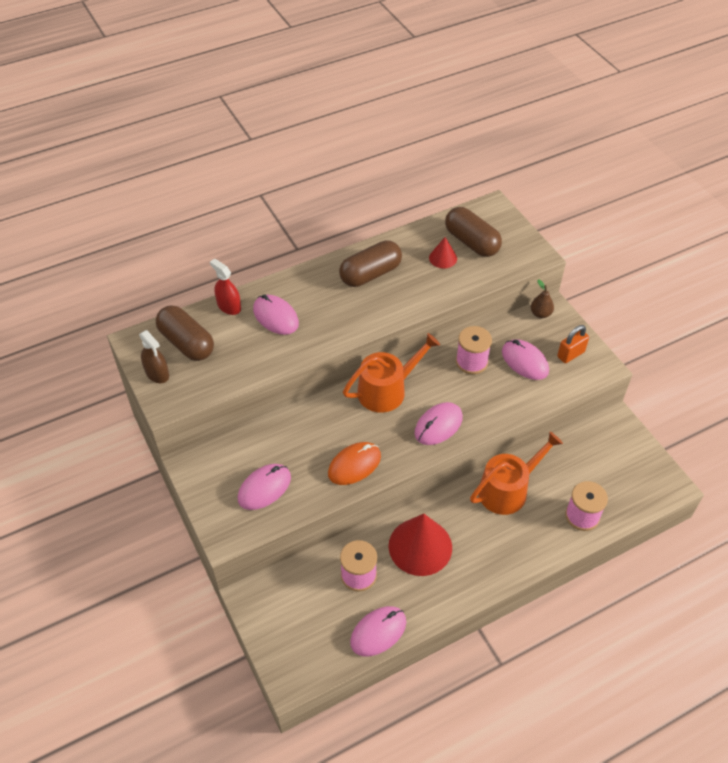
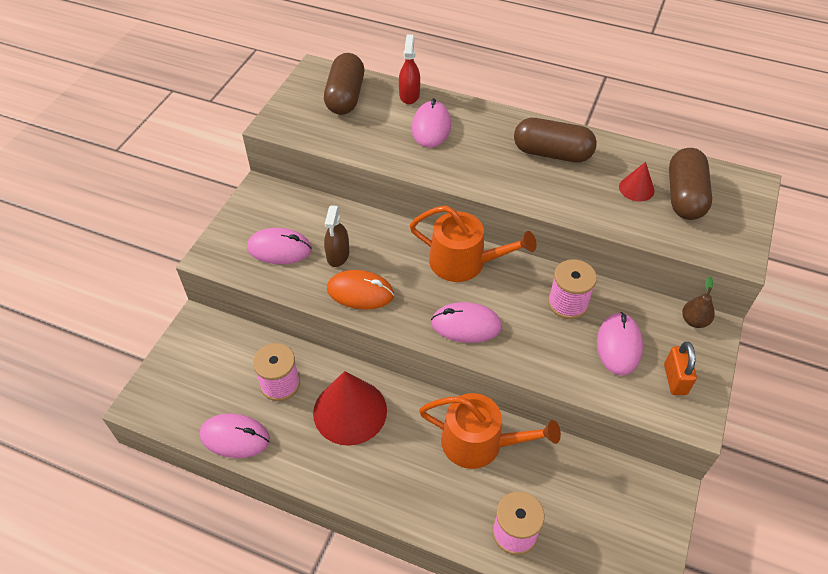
camera: 50 degrees right, 0 degrees up
brown spray bottle [139,330,169,383] -> brown spray bottle moved to [324,205,349,267]
orange padlock [557,325,589,363] -> orange padlock turned 75 degrees clockwise [664,342,697,395]

